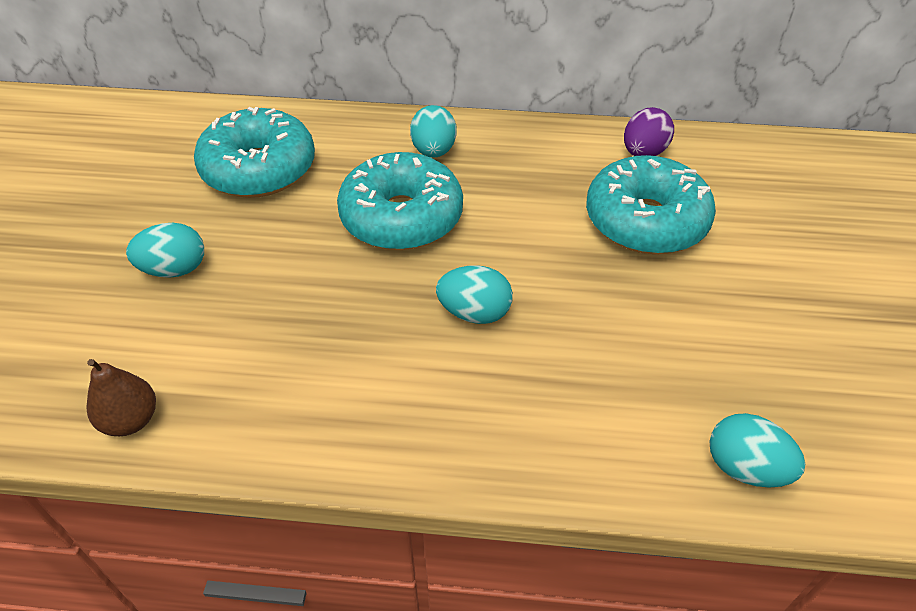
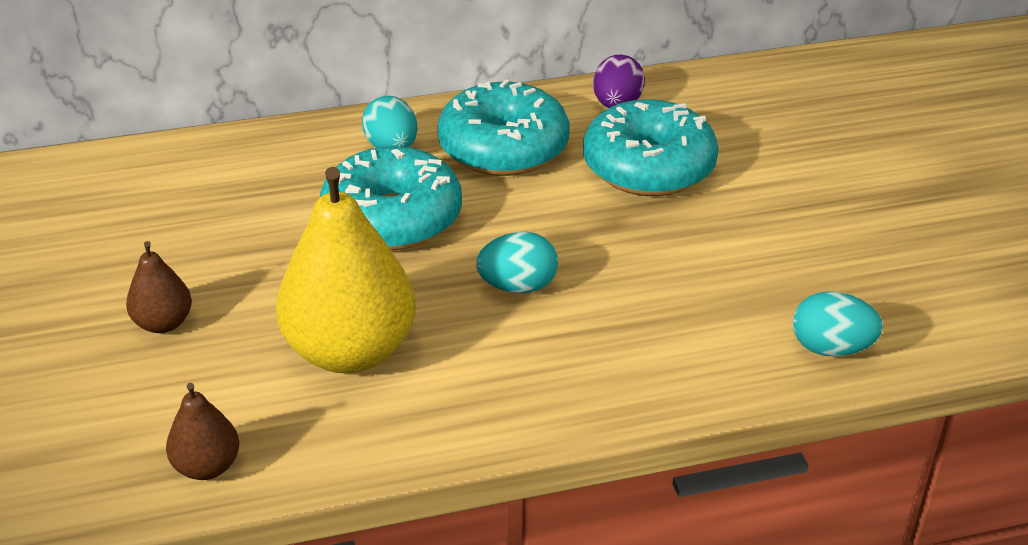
camera: 20 degrees left, 10 degrees down
turquoise egg [126,223,204,278] -> brown pear [126,241,192,333]
turquoise donut [194,107,315,198] -> turquoise donut moved to [437,79,569,176]
none -> yellow pear [276,167,416,373]

